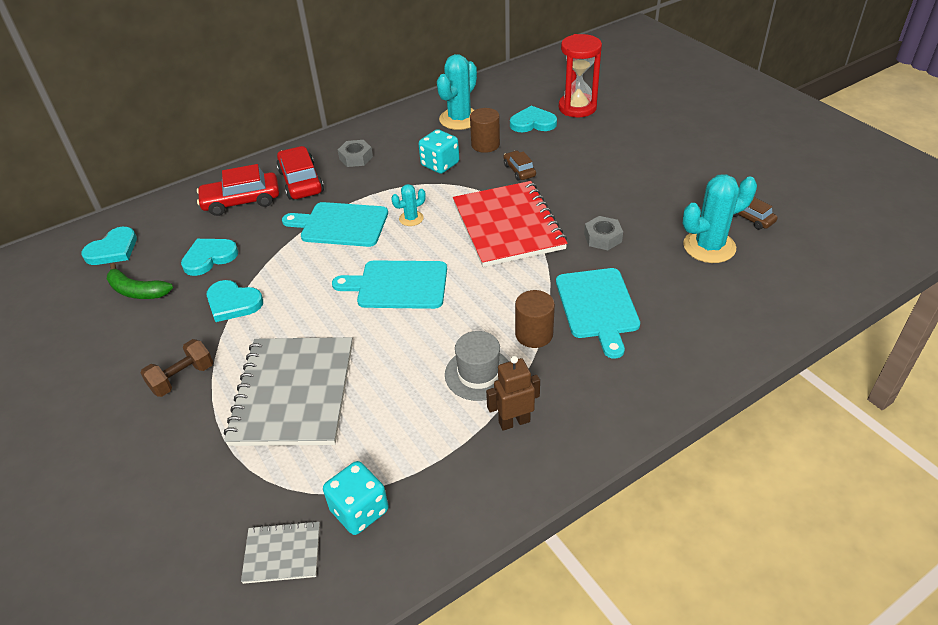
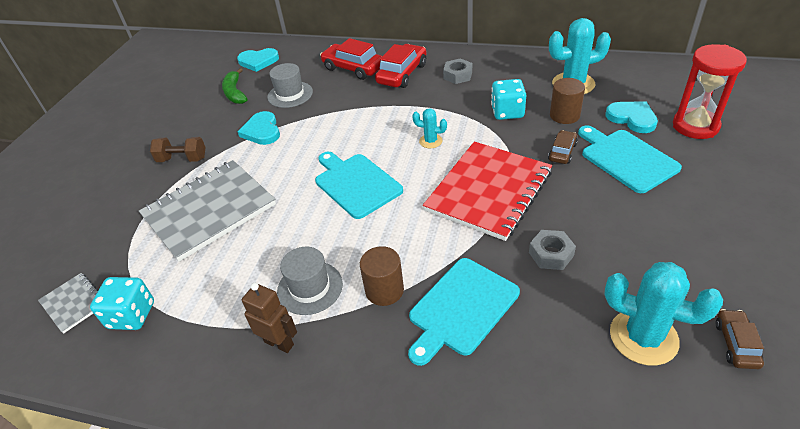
camera: 50 degrees right, 0 degrees up
turquoise heart [181,239,238,276] -> grey hat [267,63,313,108]
turquoise cutting board [282,202,388,247] -> turquoise cutting board moved to [578,125,682,193]

